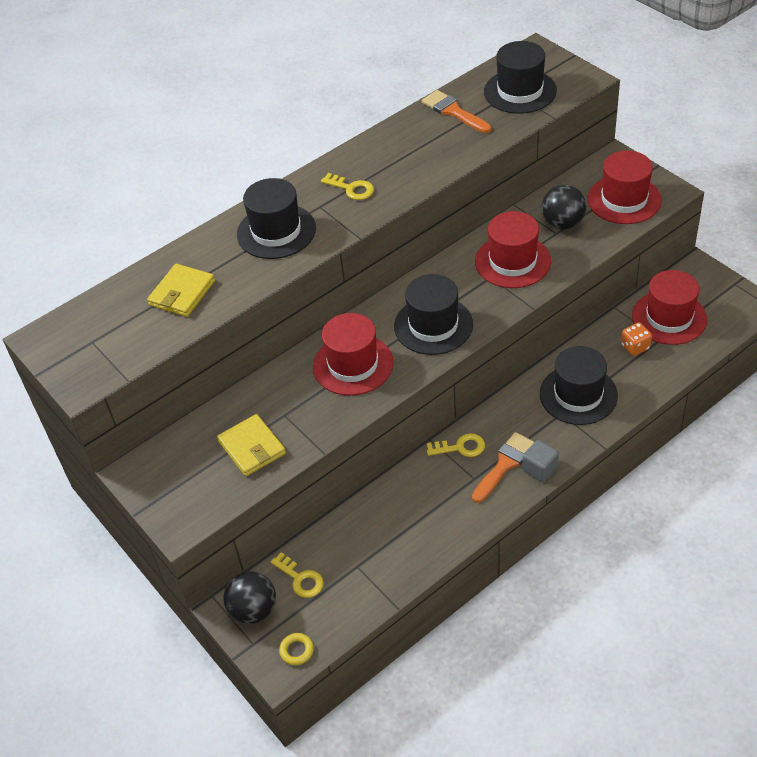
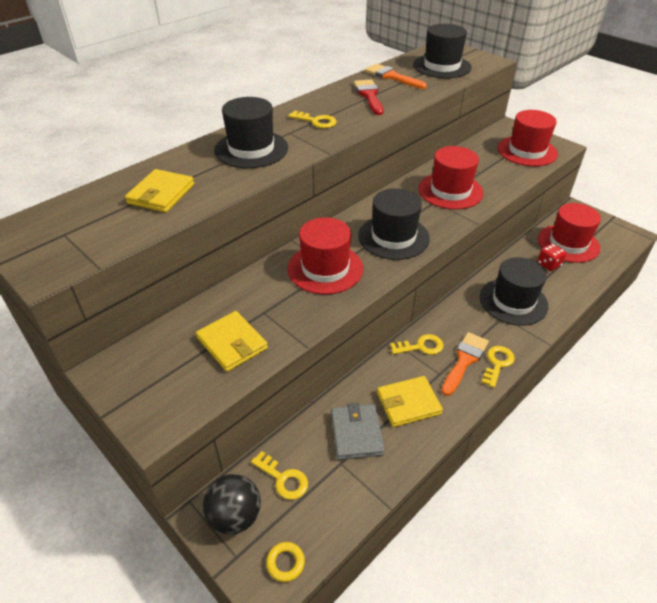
camera: 10 degrees left, 5 degrees down
grey cube [522,440,559,482] -> yellow key [481,346,515,388]
black ball [541,185,586,229] -> none
orange dice [621,322,652,356] -> red dice [537,244,566,271]
none -> grey wallet [331,403,385,460]
none -> red brush [354,79,383,115]
none -> yellow wallet [377,376,443,427]

